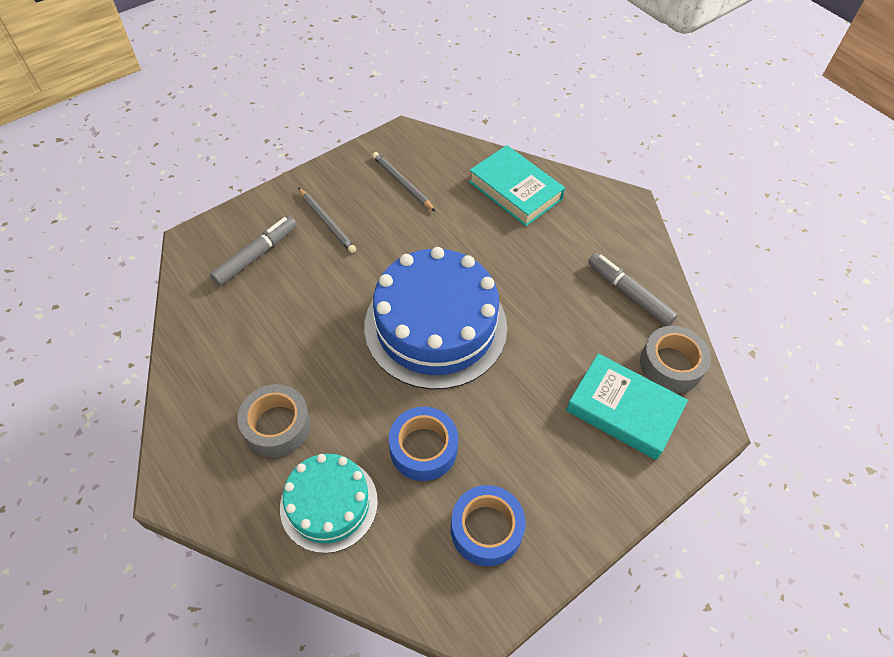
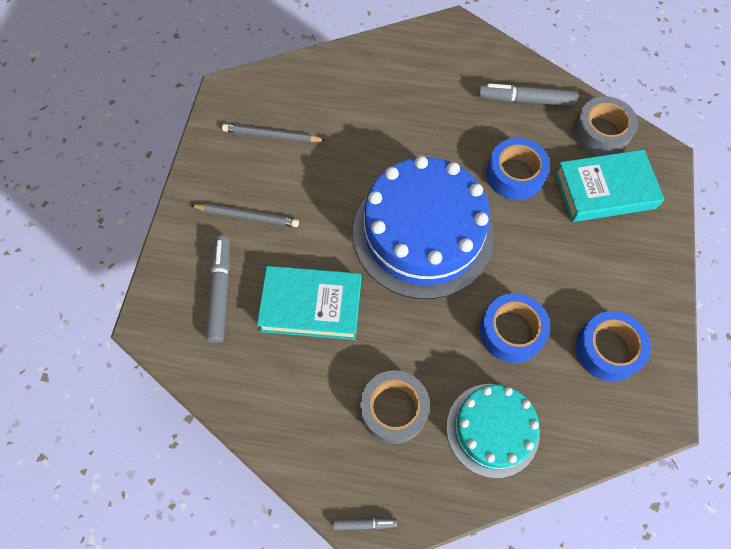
camera: 40 degrees left, 10 degrees up
turquoise book [469,145,565,226] -> turquoise book moved to [257,266,361,340]
none -> grey marker [333,517,397,530]
none -> blue tape [486,138,550,200]

